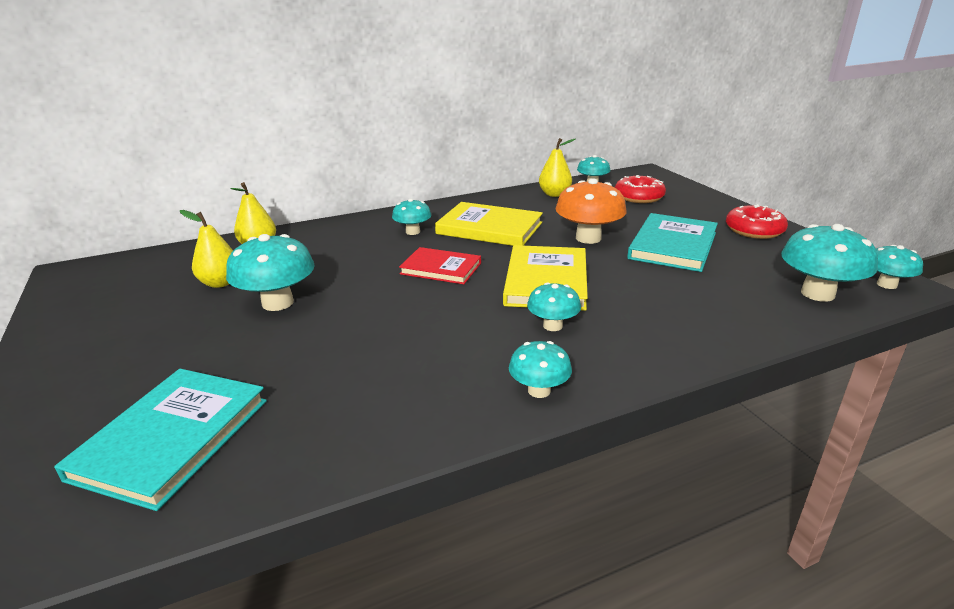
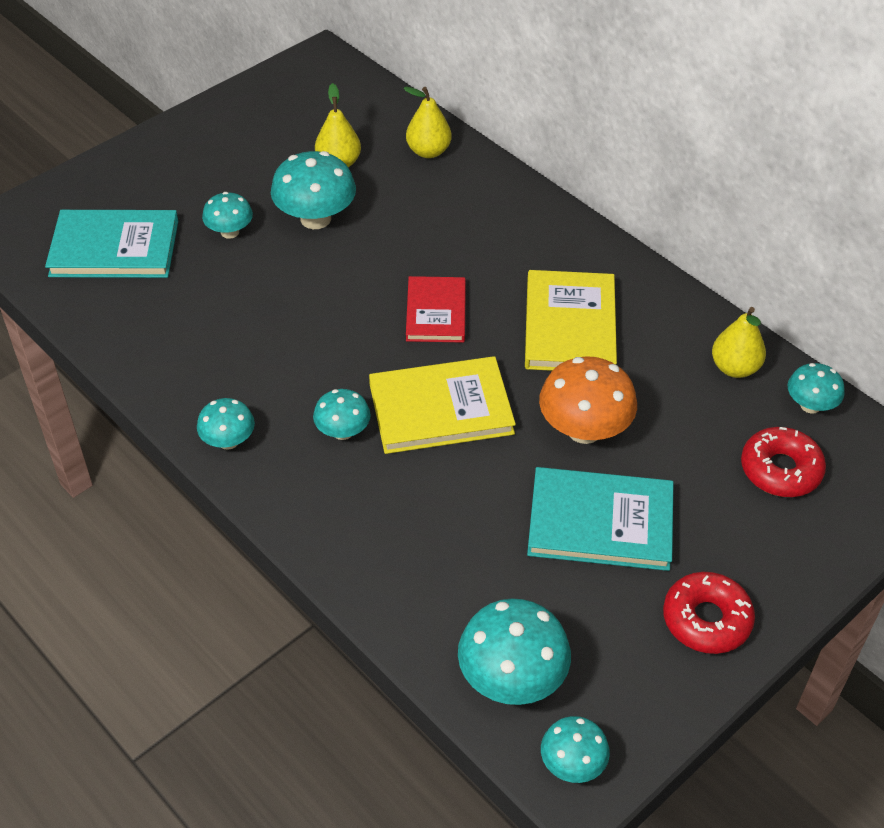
camera: 70 degrees right, 20 degrees up
turquoise mushroom [392,198,431,235] -> turquoise mushroom moved to [202,192,253,239]

